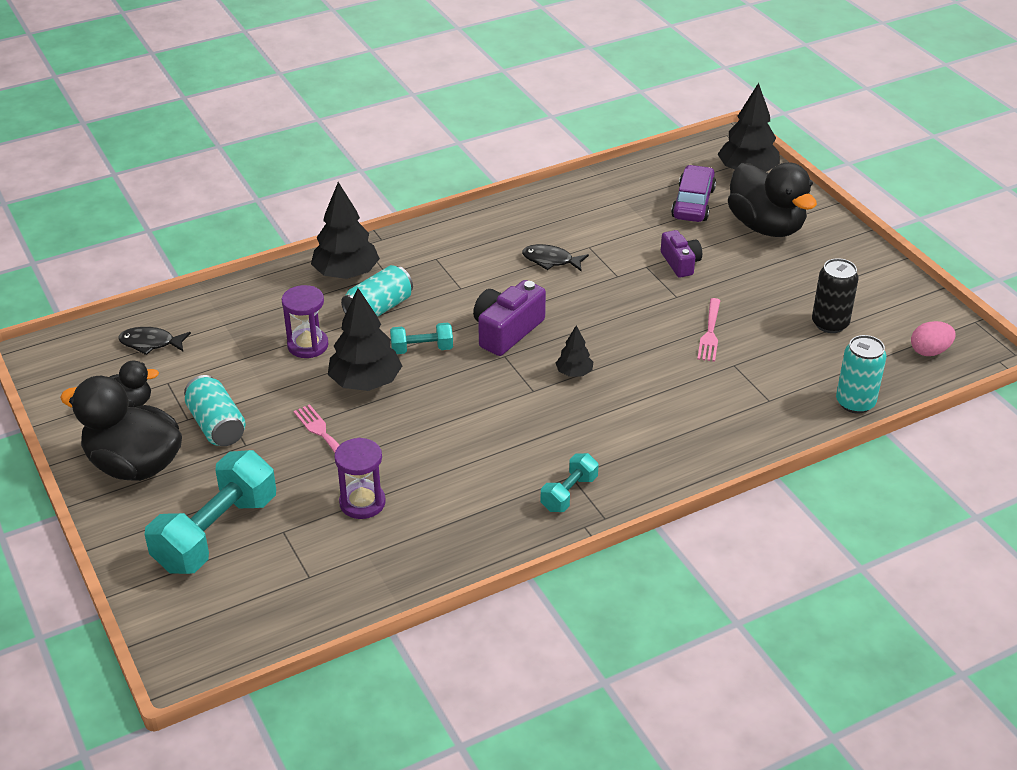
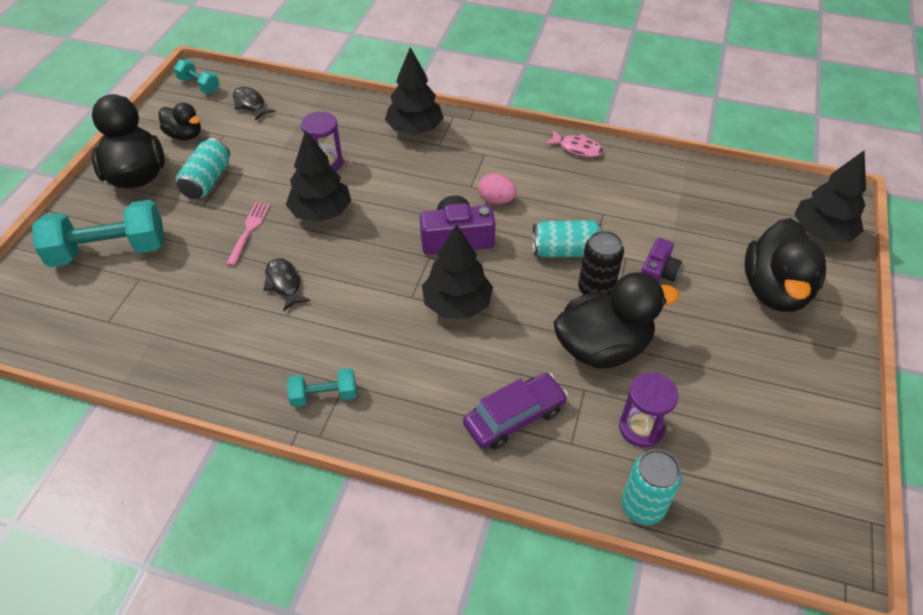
camera: 45 degrees right, 10 degrees up
purple hourglass [334,438,386,519] -> purple hourglass moved to [619,372,679,448]
turquoise can [341,265,413,317] -> turquoise can moved to [532,220,603,257]
turquoise dumbbell [390,323,453,354] -> turquoise dumbbell moved to [174,59,220,93]
black fish [522,244,589,272] -> black fish moved to [263,258,310,311]
black tree [556,325,593,377] -> black tree [422,224,493,319], size x1.93
purple car [671,165,716,222] -> purple car moved to [463,373,568,449]
pink fork [697,298,721,362] -> black duck [553,272,679,368]
black can [812,258,859,333] -> black can moved to [578,231,624,295]
pink egg [911,321,955,356] -> pink egg moved to [478,173,517,204]
none -> pink fish [544,130,603,157]

